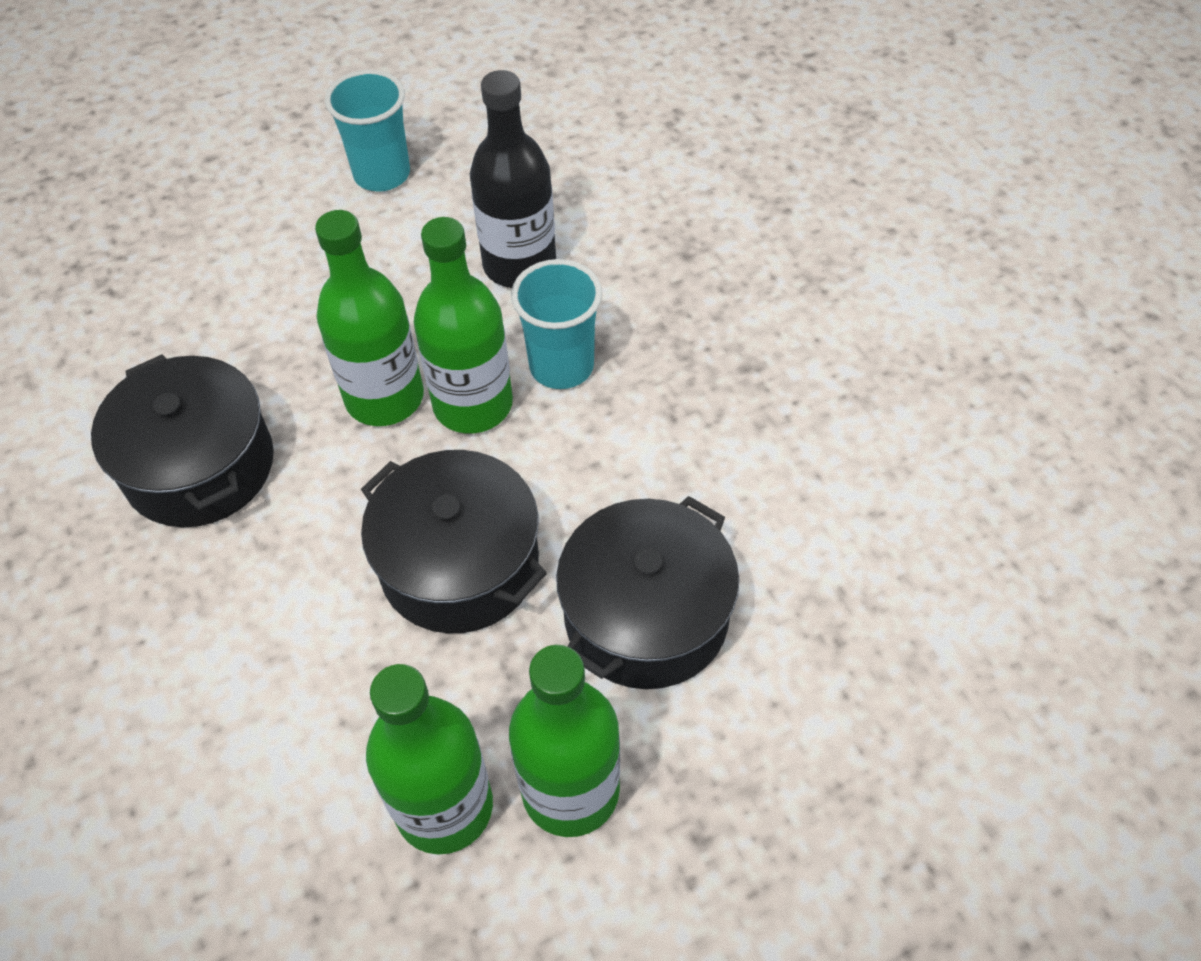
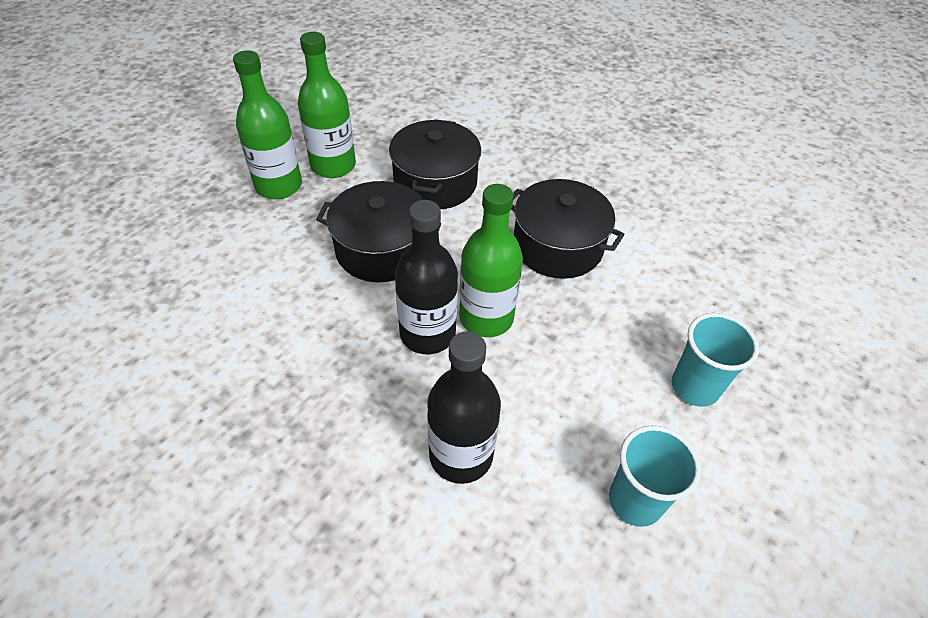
camera: 150 degrees right, 5 degrees down
green bottle [414,217,513,433] -> black bottle [395,200,458,354]
turquoise cup [511,259,602,389] -> turquoise cup moved to [672,313,759,407]
black pot [556,496,740,689] -> black pot moved to [389,119,481,209]

